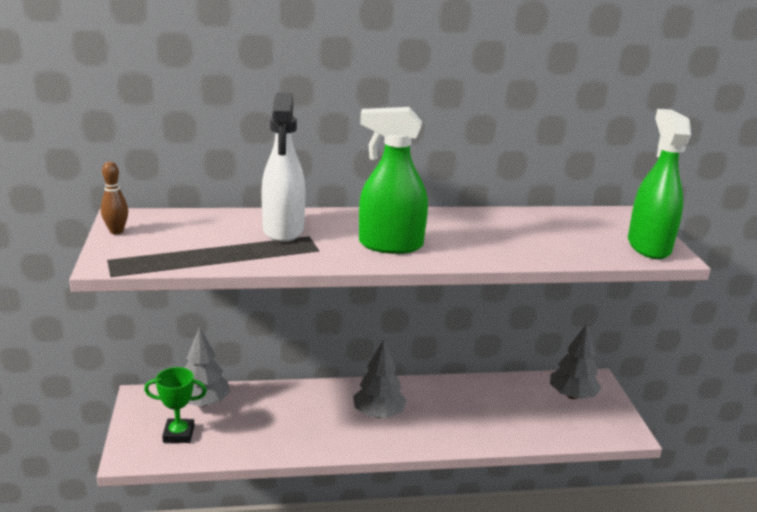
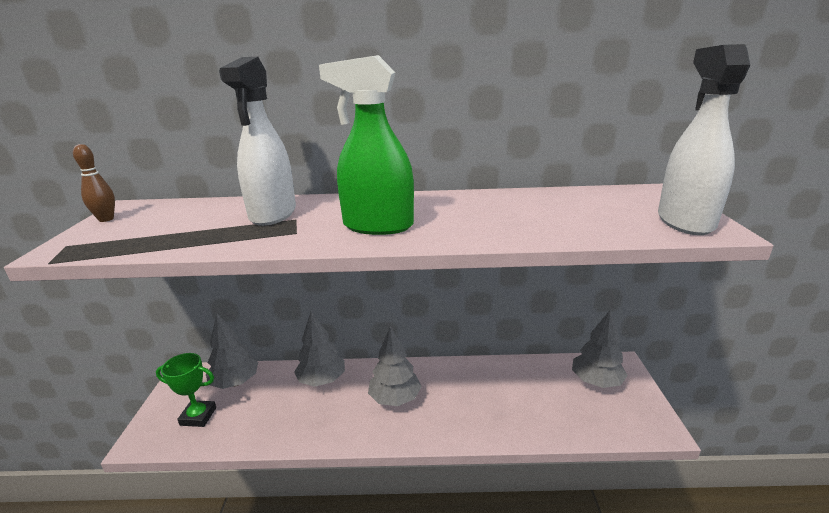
camera: 10 degrees right, 0 degrees up
green spray bottle [628,109,691,259] -> white spray bottle [658,44,750,235]
none -> grey tree [294,311,345,387]

